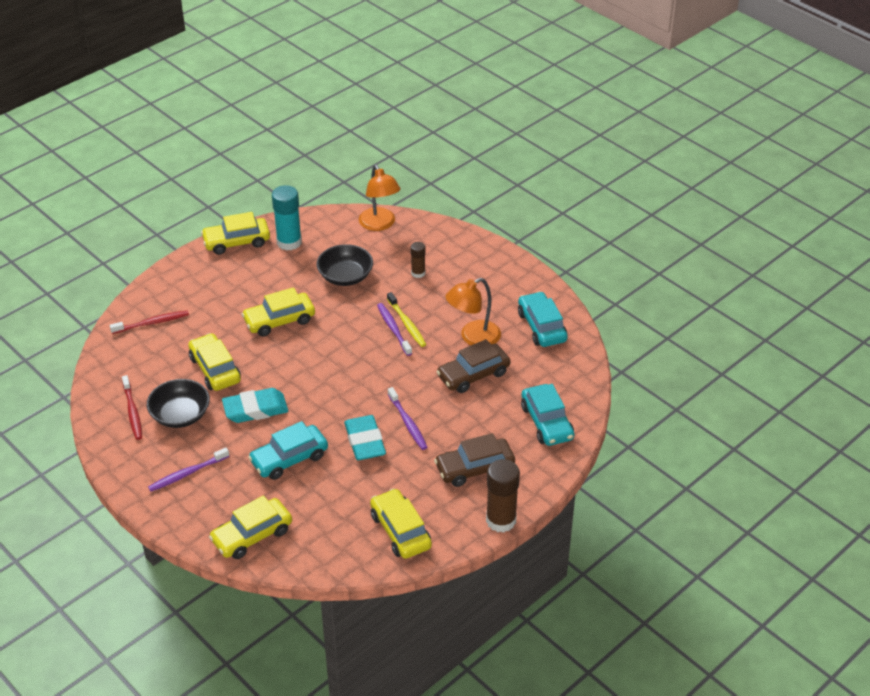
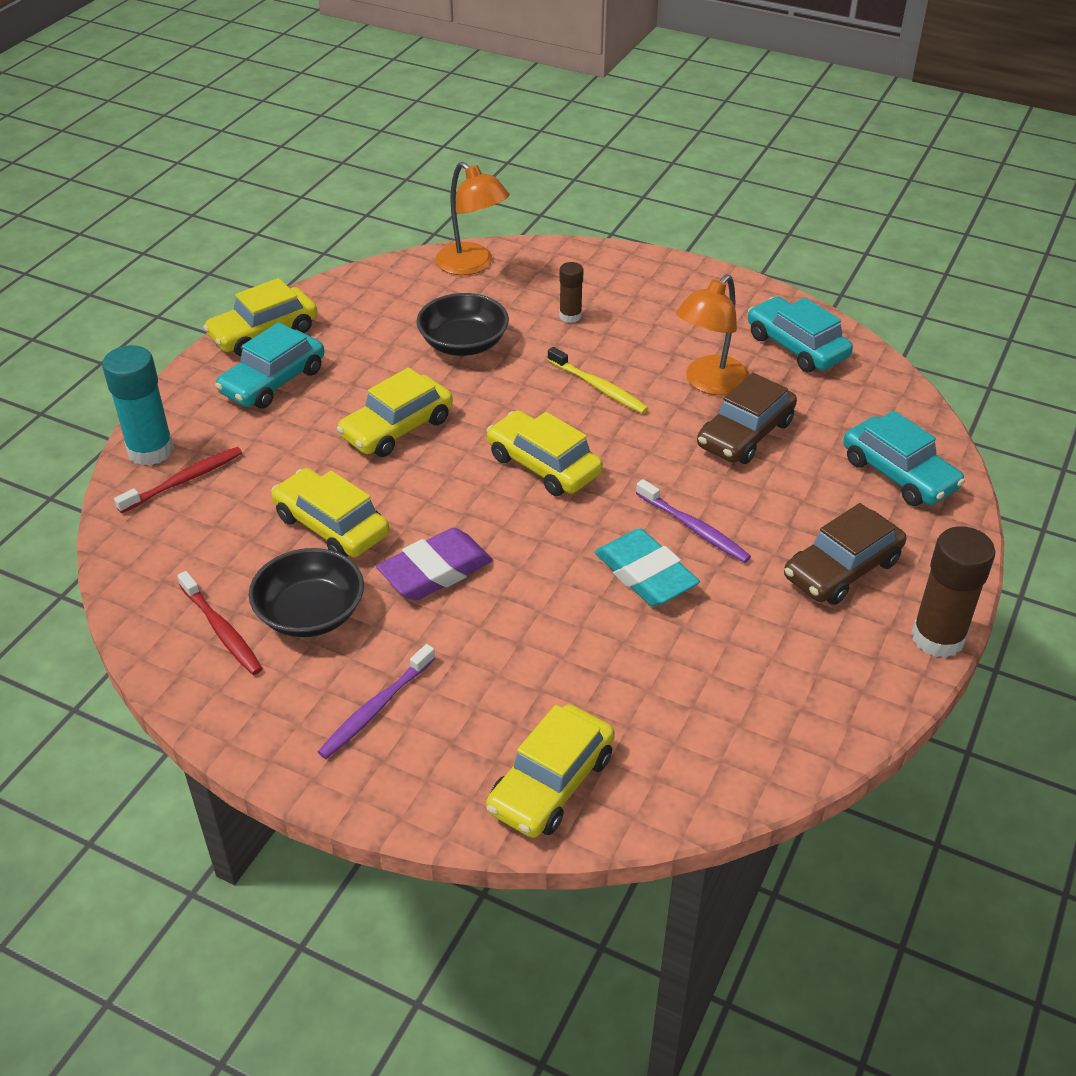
camera: 20 degrees left, 0 degrees up
turquoise eraser [222,388,288,423] -> purple eraser [376,528,493,600]
turquoise car [248,421,328,480] -> turquoise car moved to [215,322,325,409]
turquoise glue stick [272,185,302,251] -> turquoise glue stick moved to [102,345,174,466]
yellow car [370,488,432,559] -> yellow car moved to [486,410,603,496]
purple toothbrush [377,303,412,356] -> none

